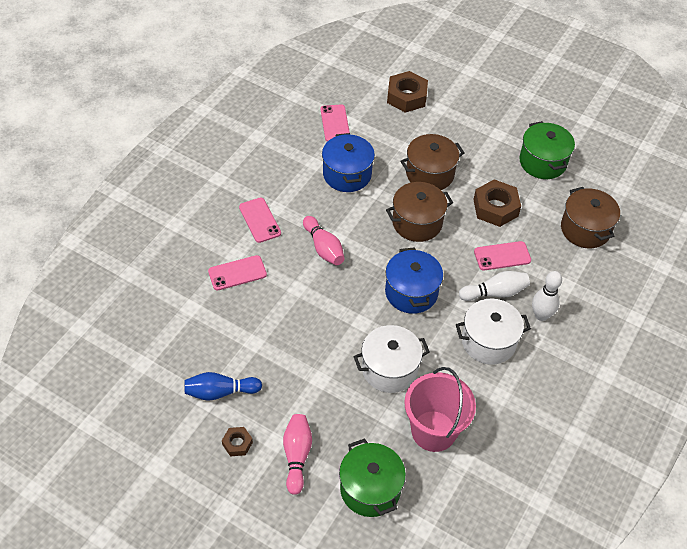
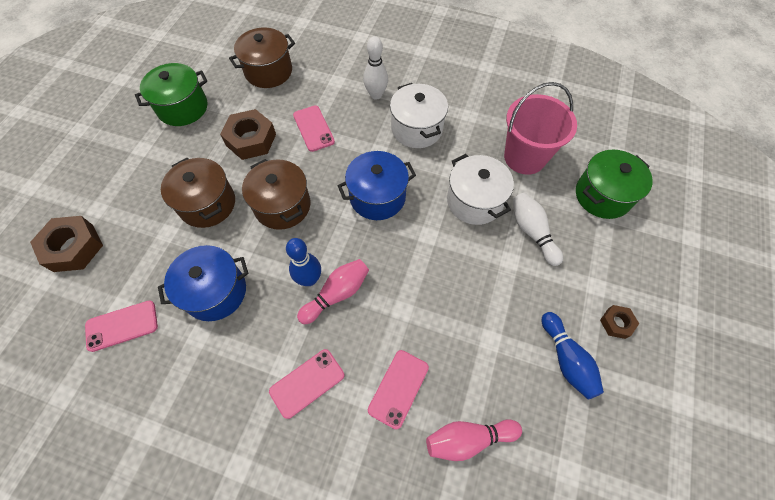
camera: 100 degrees left, 10 degrees up
pink phone [208,255,267,291] -> pink phone turned 60 degrees clockwise [368,350,429,429]
pink bowling pin [283,414,312,495] -> pink bowling pin moved to [426,419,522,461]
white bowling pin [459,271,530,301] -> white bowling pin moved to [513,193,563,266]
none -> blue bowling pin [286,238,321,286]

